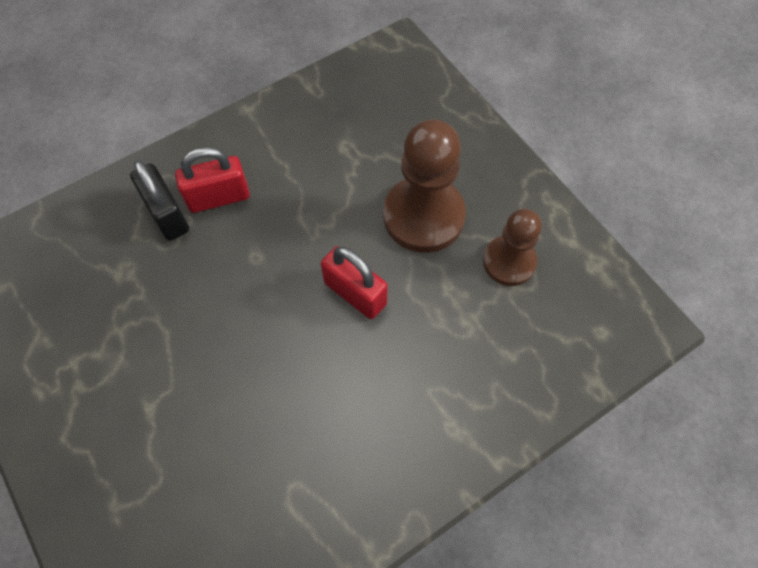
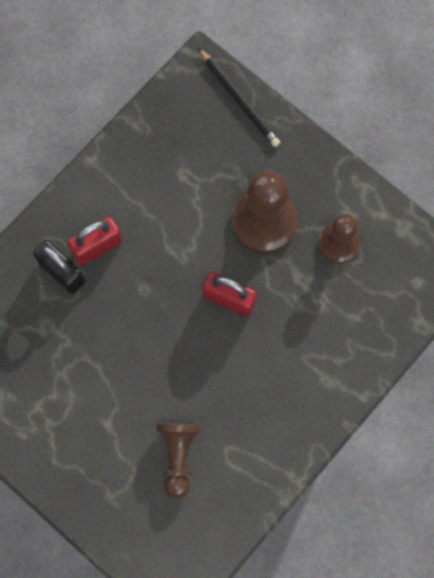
camera: 15 degrees left, 10 degrees up
none -> brown pawn [156,424,200,499]
none -> black pencil [198,48,280,147]

